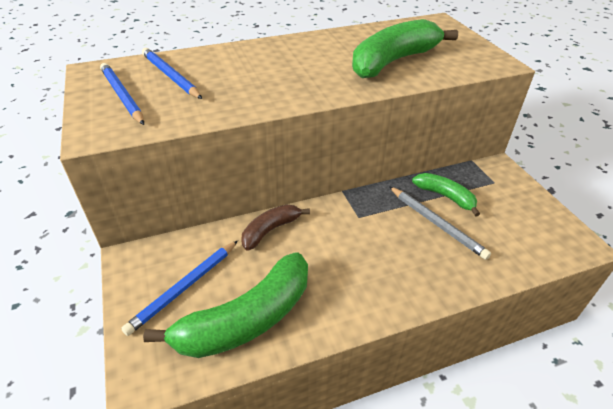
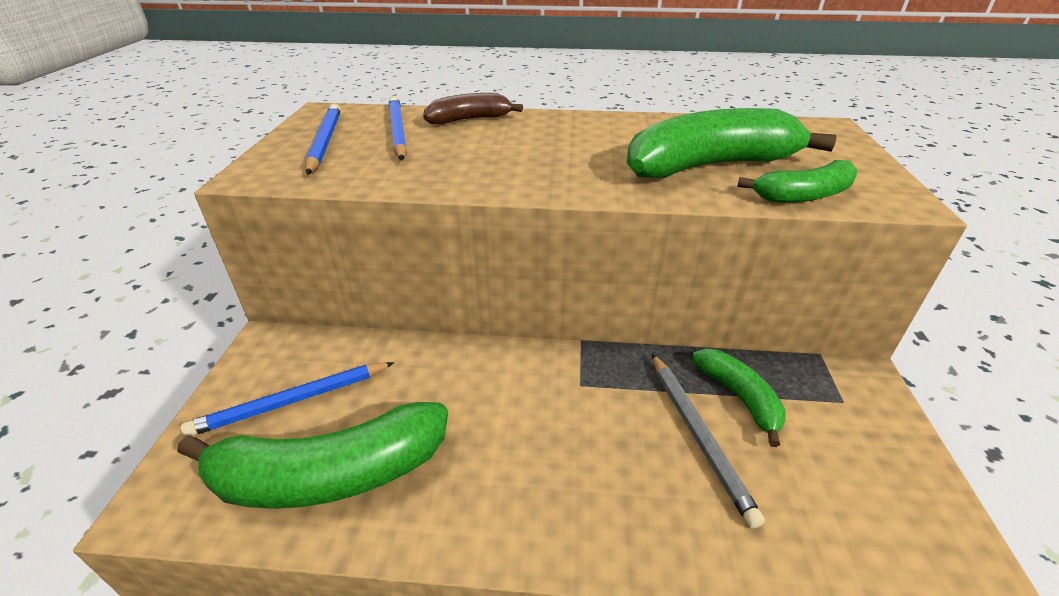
camera: 25 degrees right, 5 degrees down
brown banana [241,204,310,251] -> brown banana moved to [423,93,523,124]
none -> green banana [738,160,858,203]

